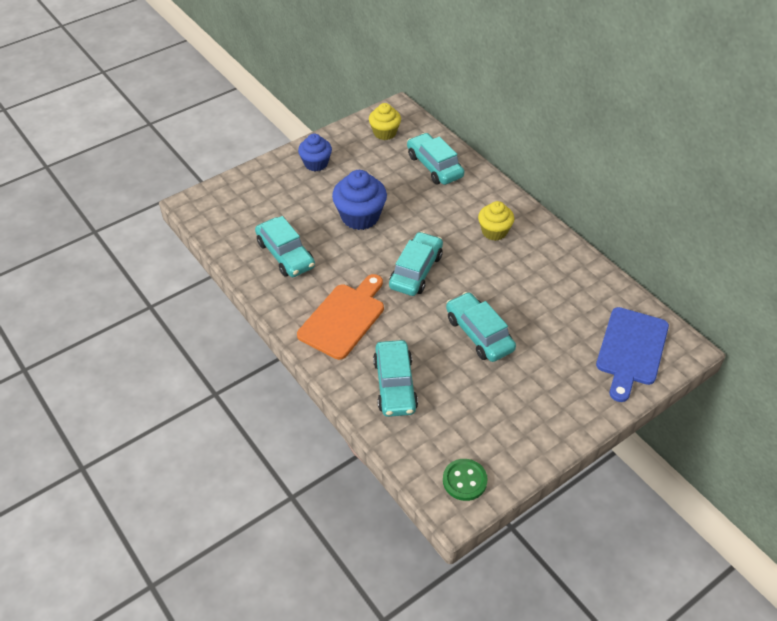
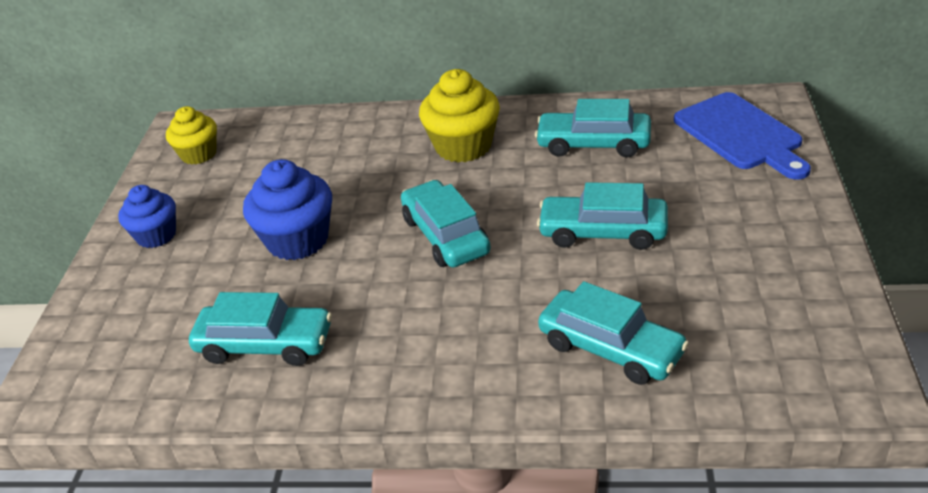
camera: 45 degrees left, 10 degrees down
orange cutting board [297,274,384,360] -> none
turquoise car [407,133,465,185] -> turquoise car moved to [535,99,651,157]
green button [443,459,488,501] -> none
yellow cupcake [478,201,514,241] -> yellow cupcake [419,69,500,162], size x1.52

